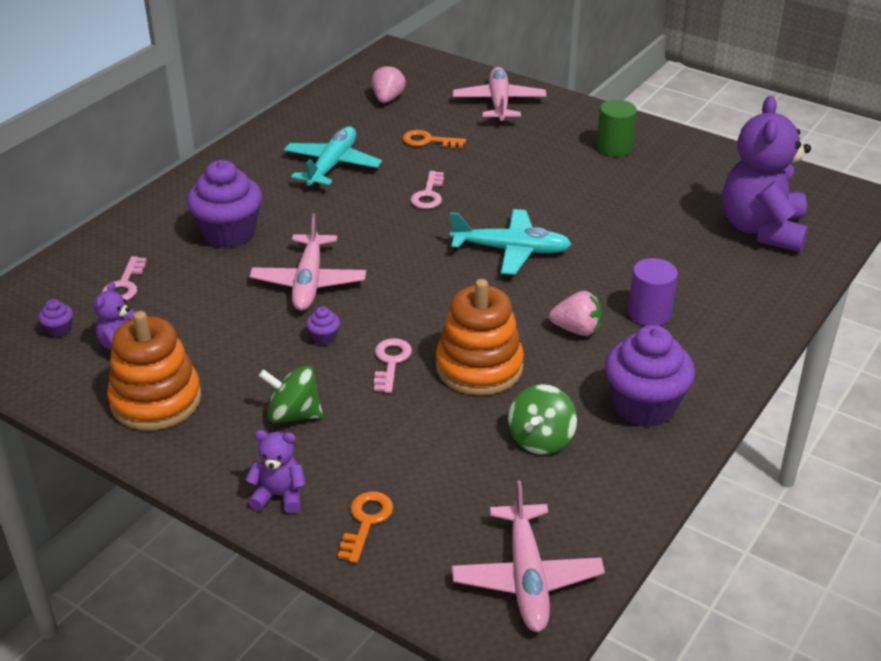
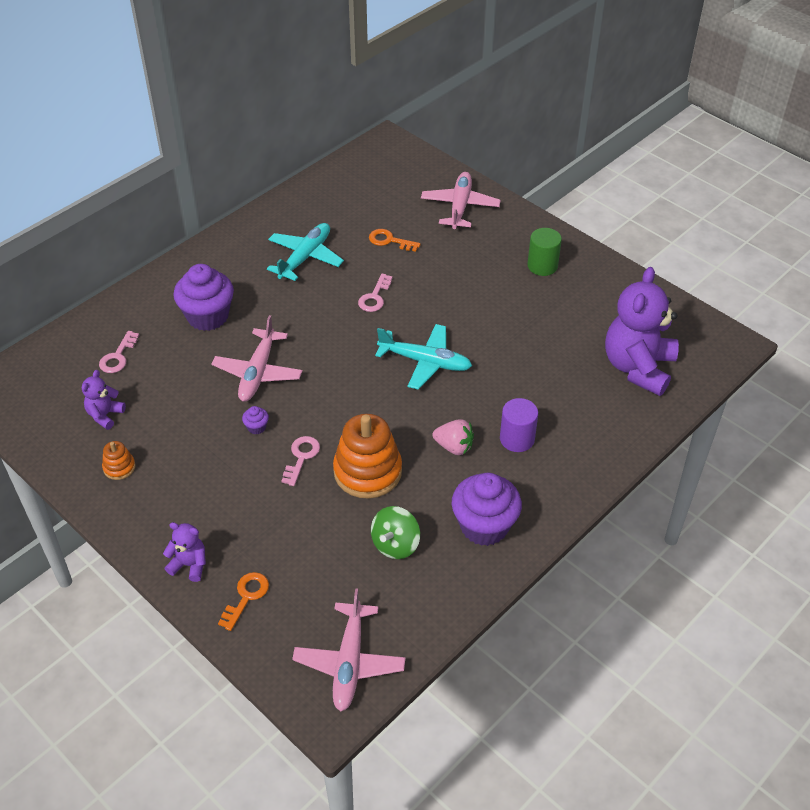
camera: 10 degrees right, 10 degrees up
purple cupcake [38,299,73,338] -> none
orange stacking toy [107,311,201,431] -> orange stacking toy [102,441,135,480], size x0.47
green spinning top [259,366,323,423] -> none
pink strawberry [372,64,406,103] -> none

